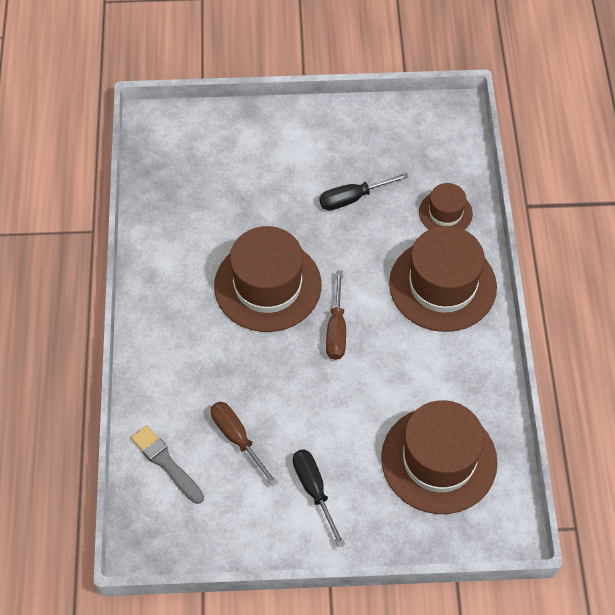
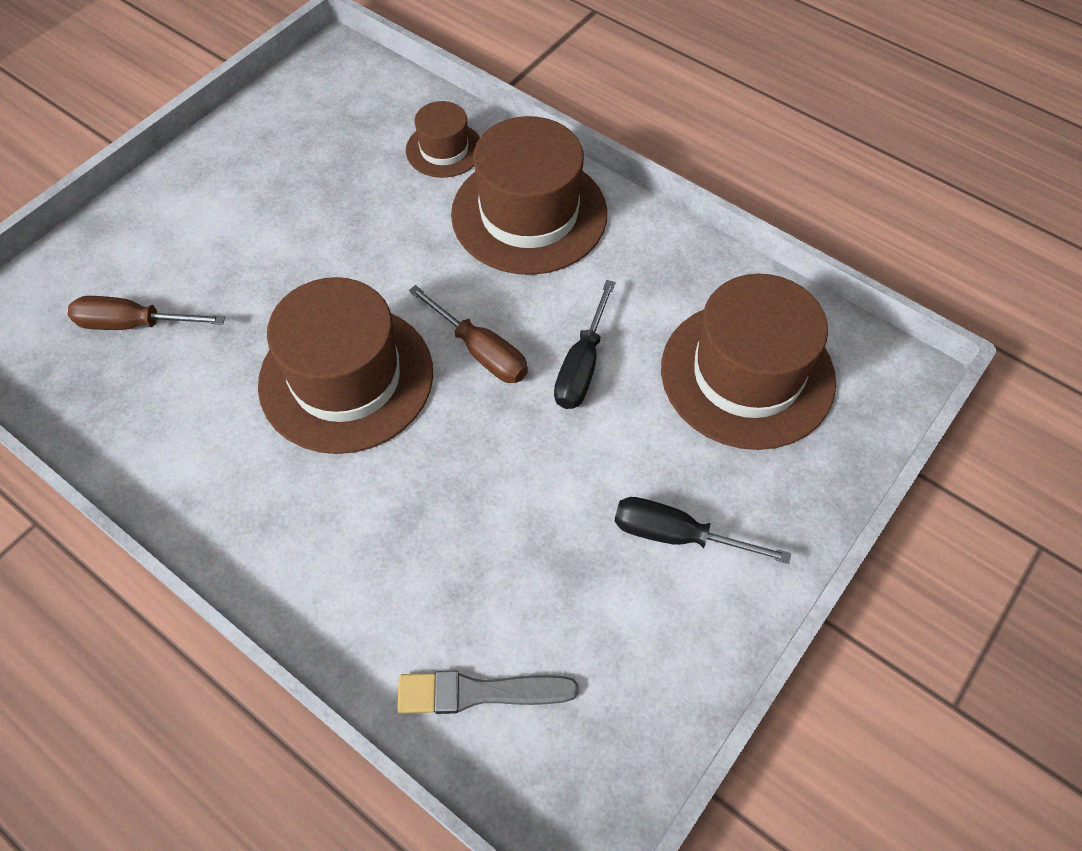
camera: 50 degrees left, 0 degrees up
brown screwdriver [211,402,278,486] -> brown screwdriver moved to [68,296,225,330]
black screwdriver [319,172,409,210] -> black screwdriver moved to [554,280,616,409]

